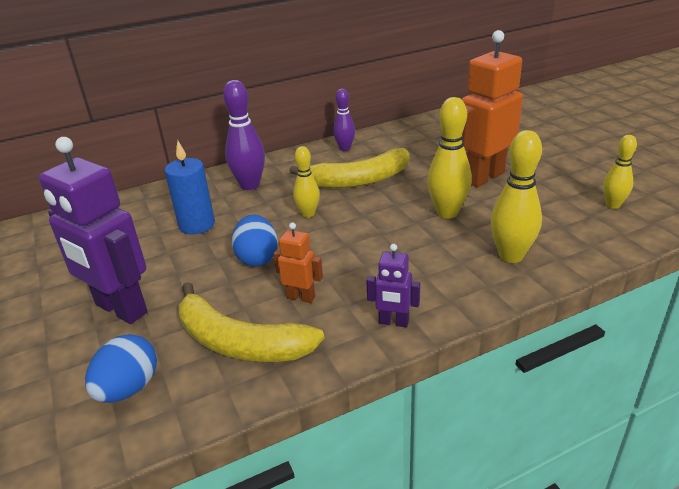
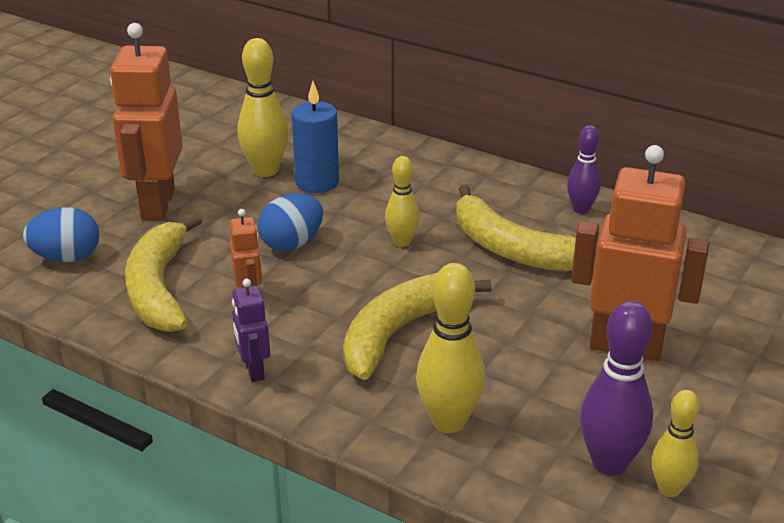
camera: 55 degrees right, 0 degrees up
purple robot [39,137,148,324] -> orange robot [110,23,183,220]
purple bowling pin [223,80,265,190] -> purple bowling pin moved to [580,301,653,476]
yellow bowling pin [427,97,472,218] -> yellow bowling pin moved to [237,38,289,177]
none -> yellow banana [343,273,492,380]

